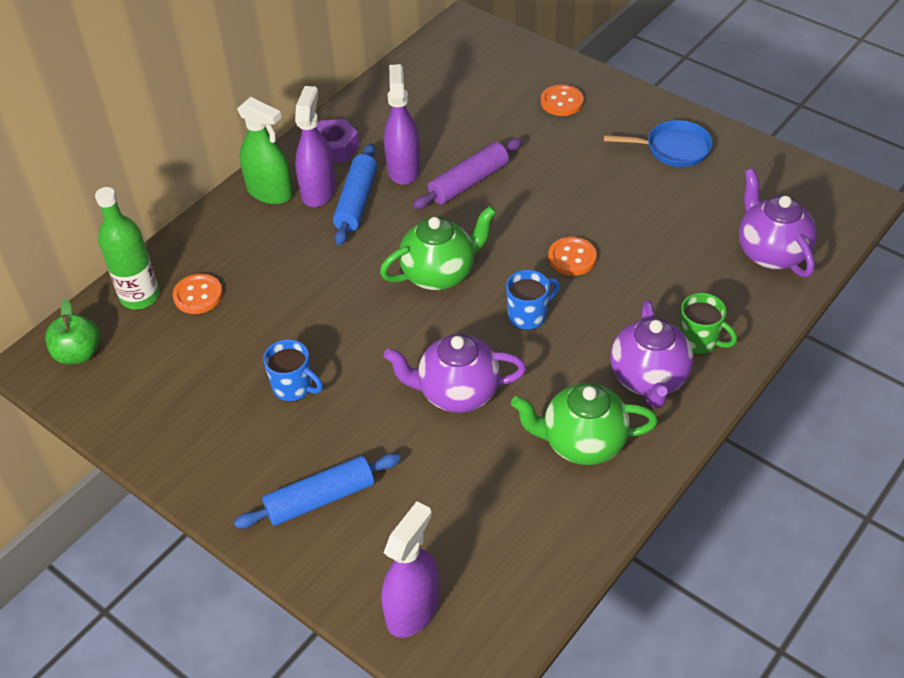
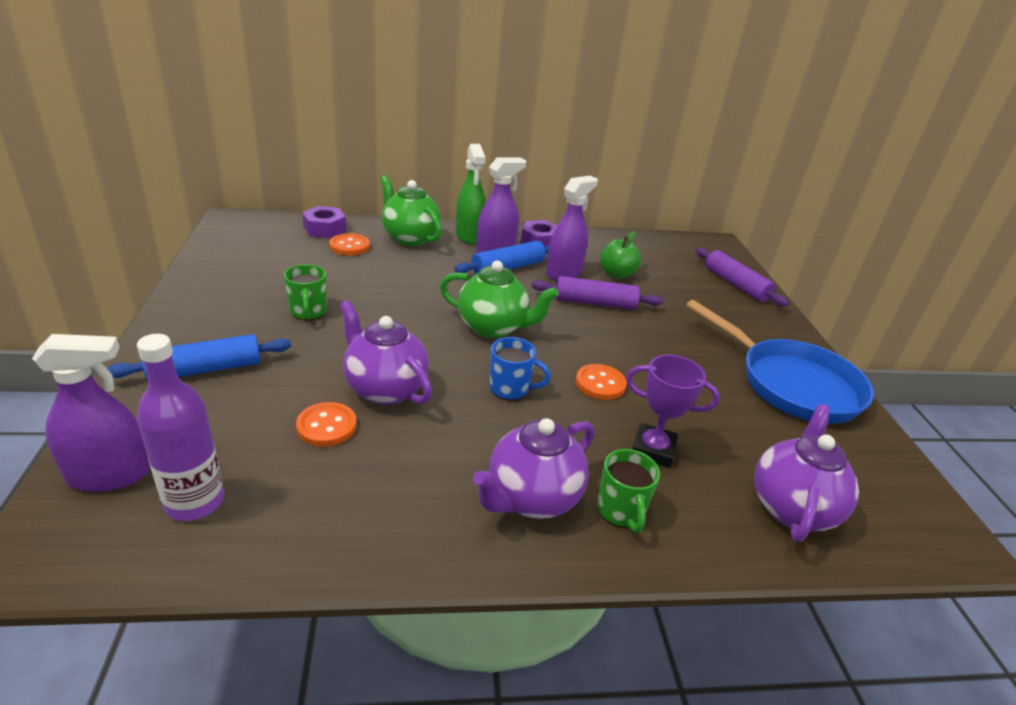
camera: 40 degrees right, 15 degrees down
green apple [45,299,100,364] -> green apple moved to [600,231,641,279]
green bottle [95,187,160,310] -> purple nut [302,206,346,238]
blue rolling pin [234,453,401,529] -> blue rolling pin turned 45 degrees counterclockwise [107,334,291,381]
blue mug [263,339,323,402] -> green mug [284,264,327,320]
green teapot [511,383,658,465] -> green teapot moved to [380,175,442,246]
orange button [541,84,584,116] -> orange button moved to [296,402,357,447]
blue pan [604,120,712,167] -> blue pan [686,300,874,424], size x1.76
none -> purple bottle [137,334,224,521]
none -> purple trophy [626,355,720,468]
none -> purple rolling pin [696,248,789,307]

